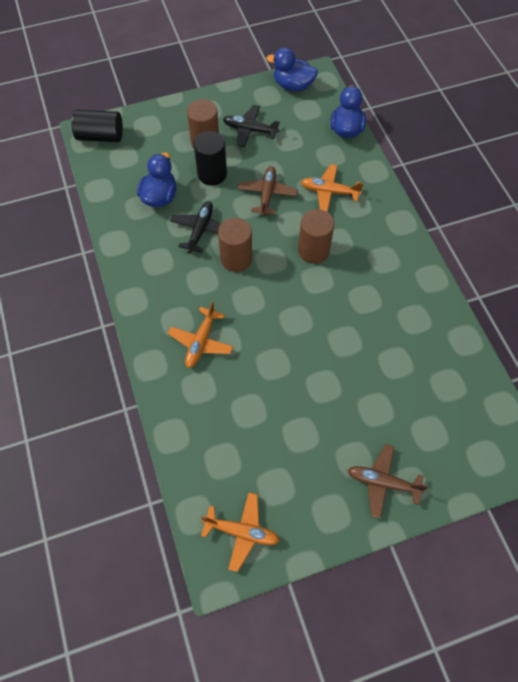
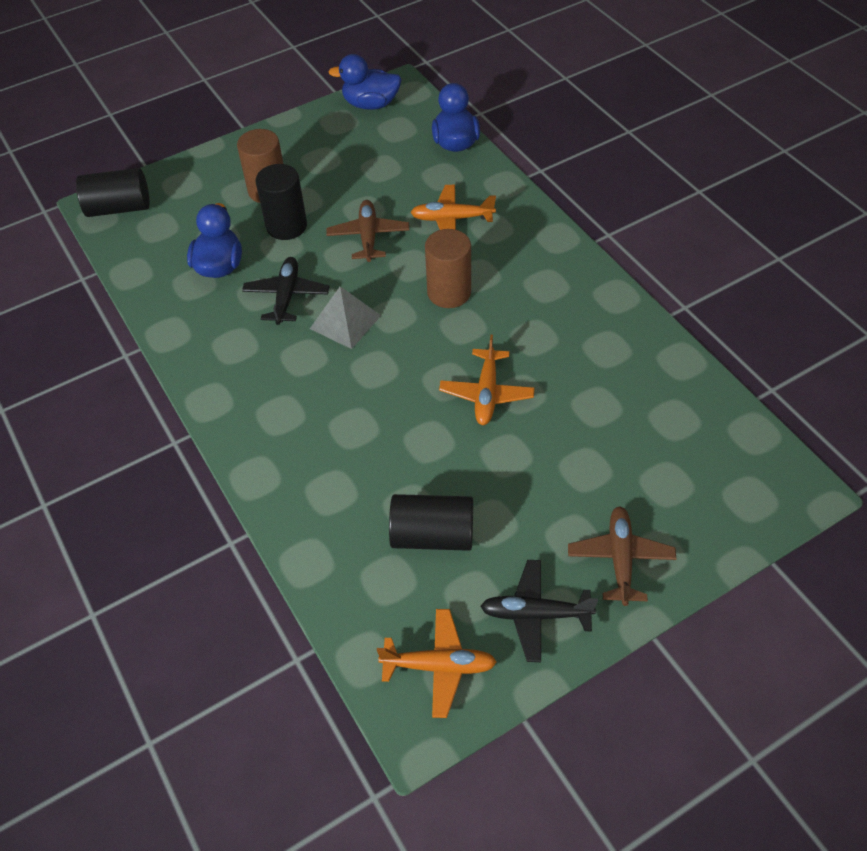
camera: 10 degrees left, 10 degrees down
orange plane [168,301,233,368] -> orange plane moved to [439,335,535,425]
brown cylinder [218,218,252,272] -> grey pyramid [310,286,381,349]
black plane [223,105,280,147] -> black plane moved to [480,560,598,662]
brown plane [348,444,428,518] -> brown plane turned 90 degrees clockwise [568,506,676,606]
none -> black cylinder [389,494,473,551]

